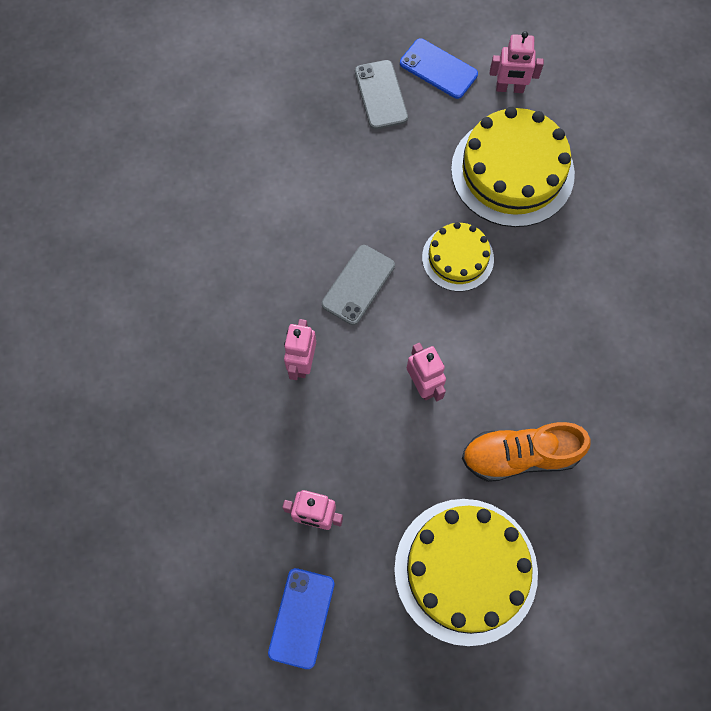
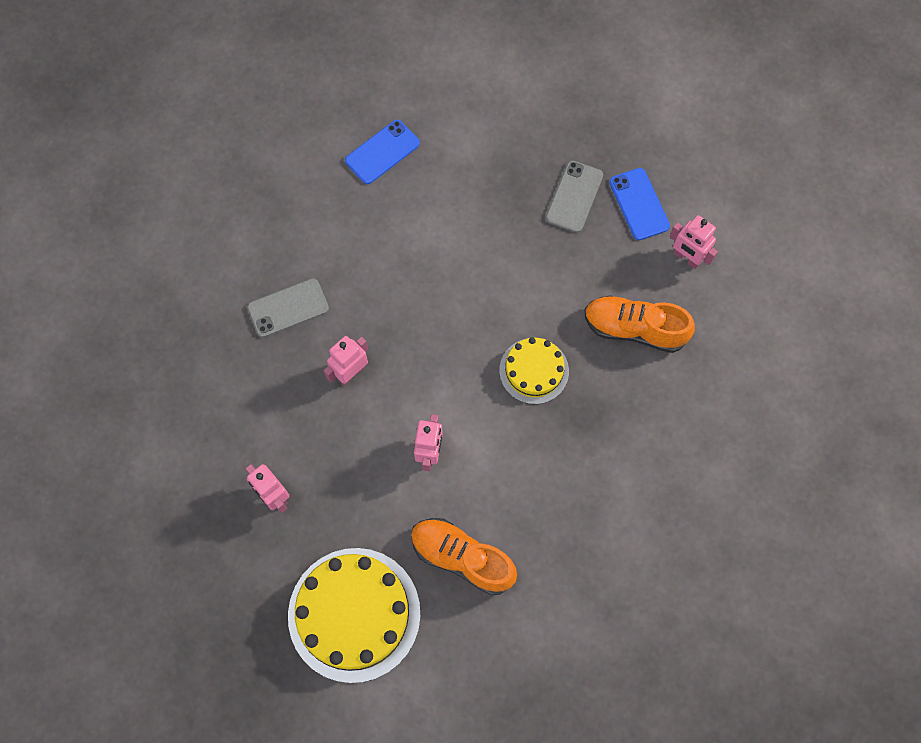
camera: 35 degrees right, 0 degrees up
blue phone [268,568,334,669] -> blue phone moved to [345,120,420,184]
grey phone [322,245,395,325] -> grey phone moved to [247,278,329,338]
yellow cake [451,107,575,227] -> orange shoe [584,295,695,353]

